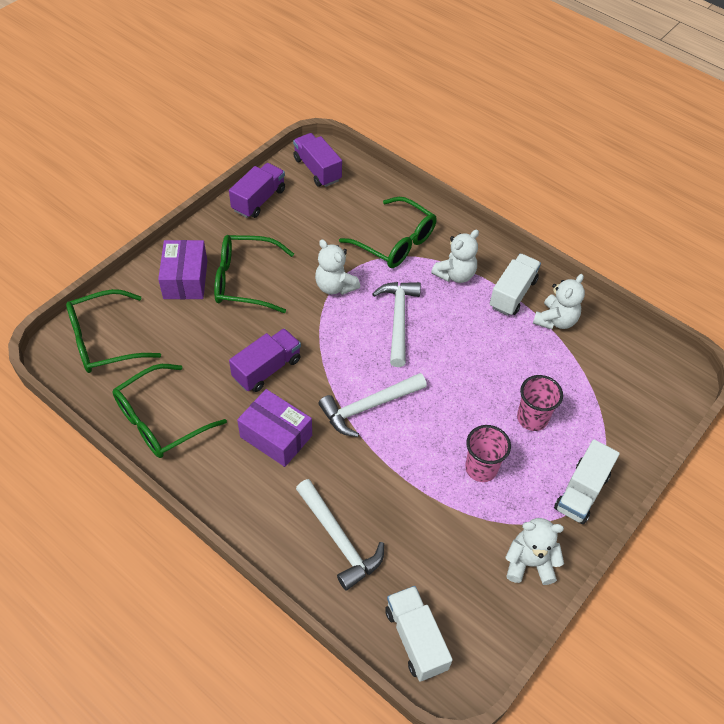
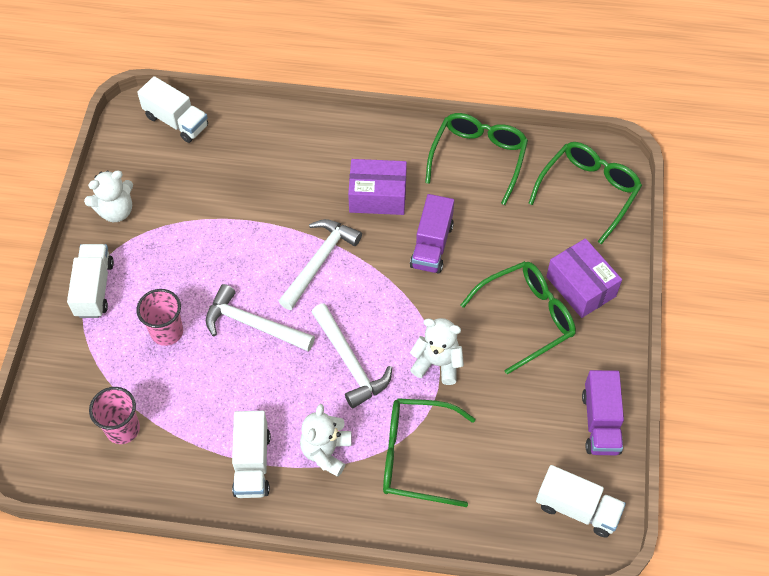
camera: 150 degrees right, 5 degrees up
purple truck [293,133,342,187] -> white truck [536,465,626,538]
white hammer [296,479,384,590] -> white hammer moved to [206,284,315,352]
pink cup [465,425,511,482] -> pink cup moved to [89,387,140,444]
white teddy bear [533,274,585,329] -> none

